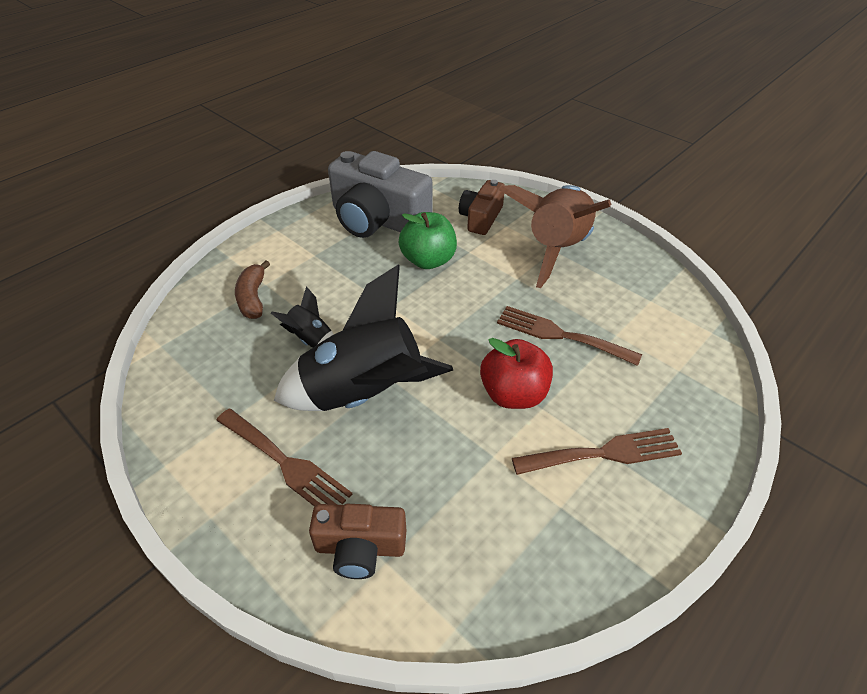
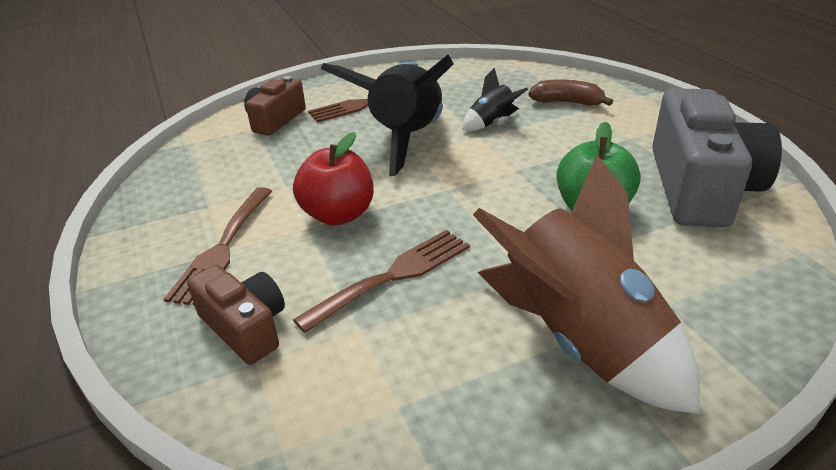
camera: 115 degrees right, 10 degrees down
grey camera [328,151,433,238] -> grey camera turned 135 degrees clockwise [652,88,782,227]
brown camera [459,180,505,235] -> brown camera moved to [187,265,285,365]

